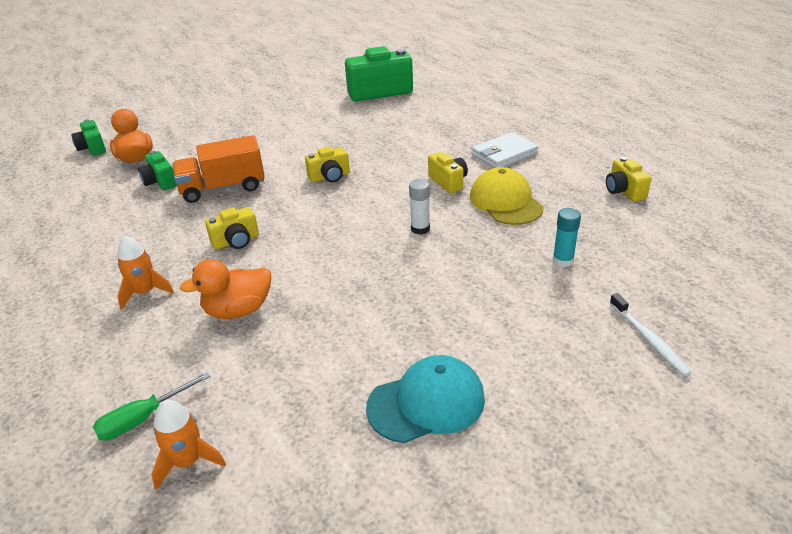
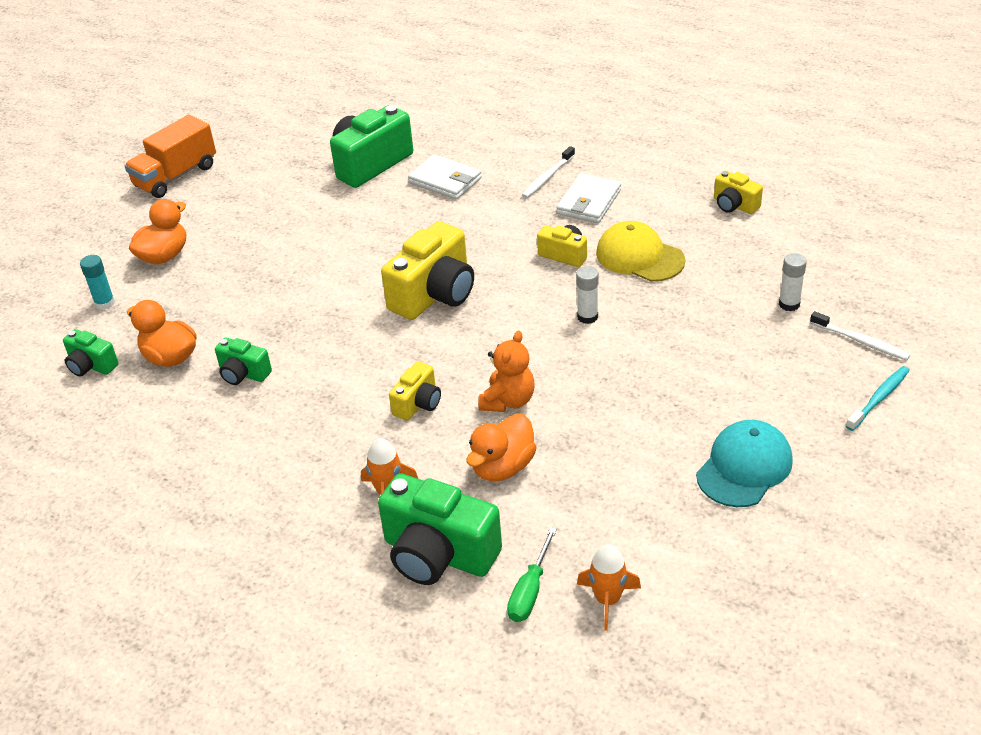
camera: 30 degrees left, 5 degrees up
orange truck [173,135,265,203] -> orange truck moved to [124,114,216,198]
yellow camera [305,146,350,182] -> yellow camera [381,221,474,320], size x1.90
turquoise glue stick [553,208,581,267] -> turquoise glue stick moved to [80,255,115,310]
none -> orange duck [129,199,186,264]
none -> green camera [378,473,502,585]
none -> white wallet [408,154,482,200]
none -> orange teddy bear [478,330,535,412]
none -> white toothbrush [522,146,575,198]
none -> white glue stick [779,253,807,311]
none -> turquoise toothbrush [846,366,910,431]

